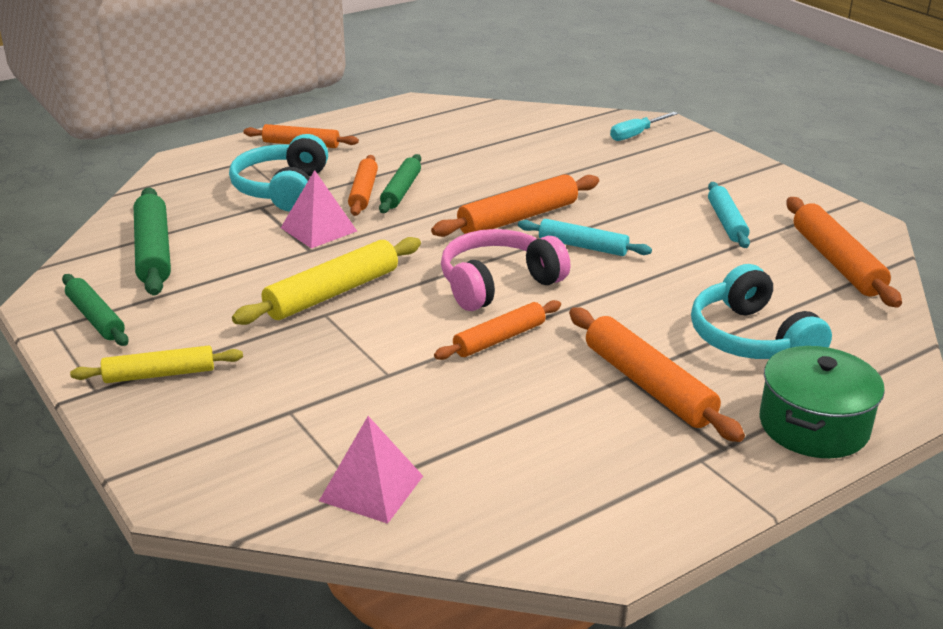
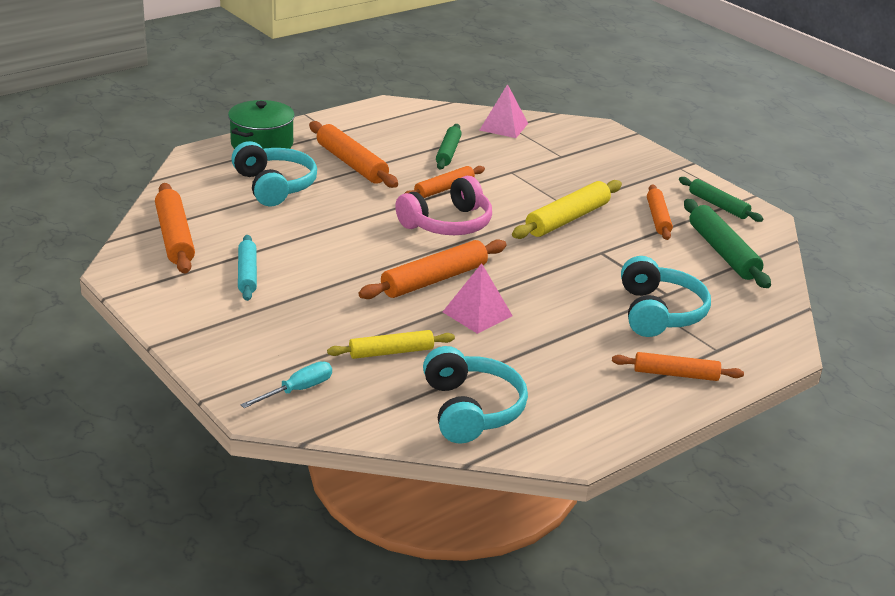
camera: 175 degrees right, 0 degrees up
yellow rolling pin [70,346,243,383] -> yellow rolling pin moved to [327,330,455,359]
pink pyramid [281,170,357,248] -> pink pyramid moved to [443,263,513,334]
orange rolling pin [348,155,378,216] -> orange rolling pin moved to [647,185,673,240]
green rolling pin [379,154,421,213] -> green rolling pin moved to [436,124,462,170]
turquoise rolling pin [518,219,652,256] -> none
none -> turquoise headphones [423,346,528,443]

